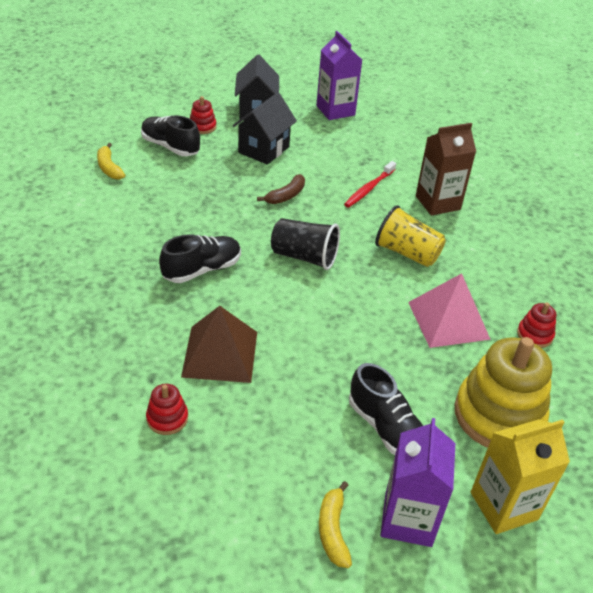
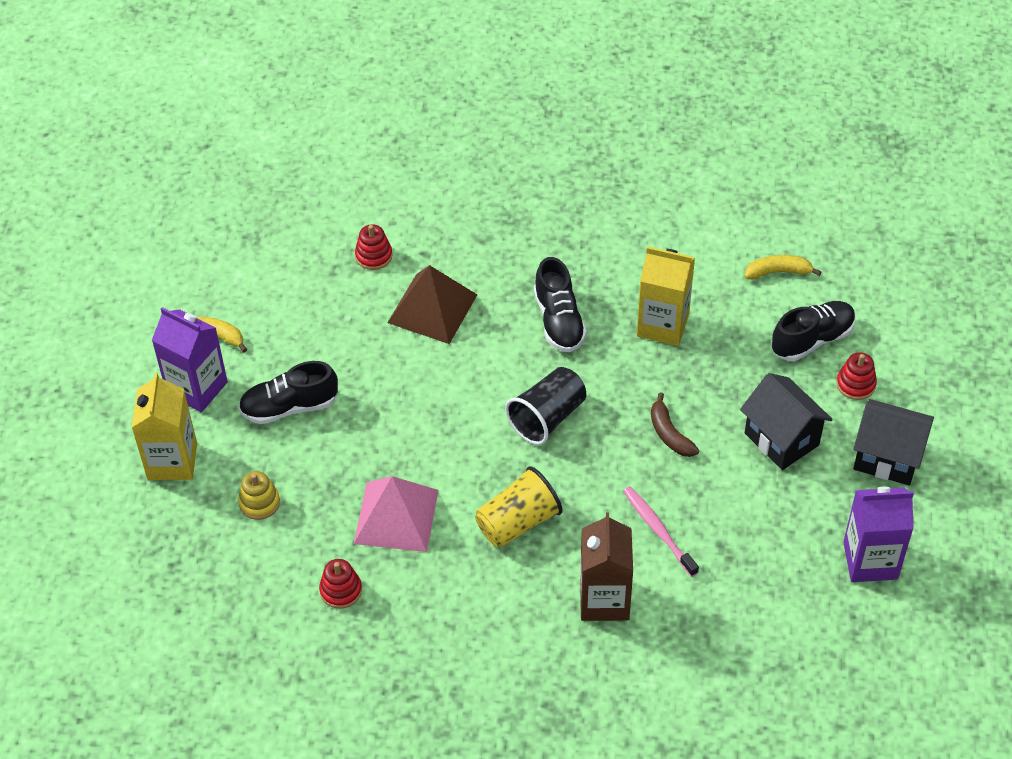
camera: 115 degrees right, 10 degrees up
red toothbrush [344,161,396,207] -> pink toothbrush [623,486,699,577]
yellow stacking toy [455,337,552,448] -> yellow stacking toy [238,471,280,520], size x0.44
none -> yellow carton [637,246,695,346]

